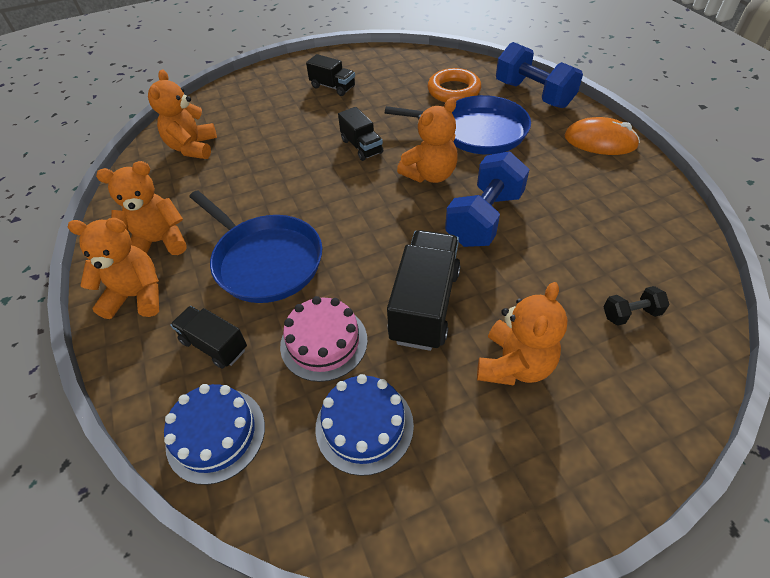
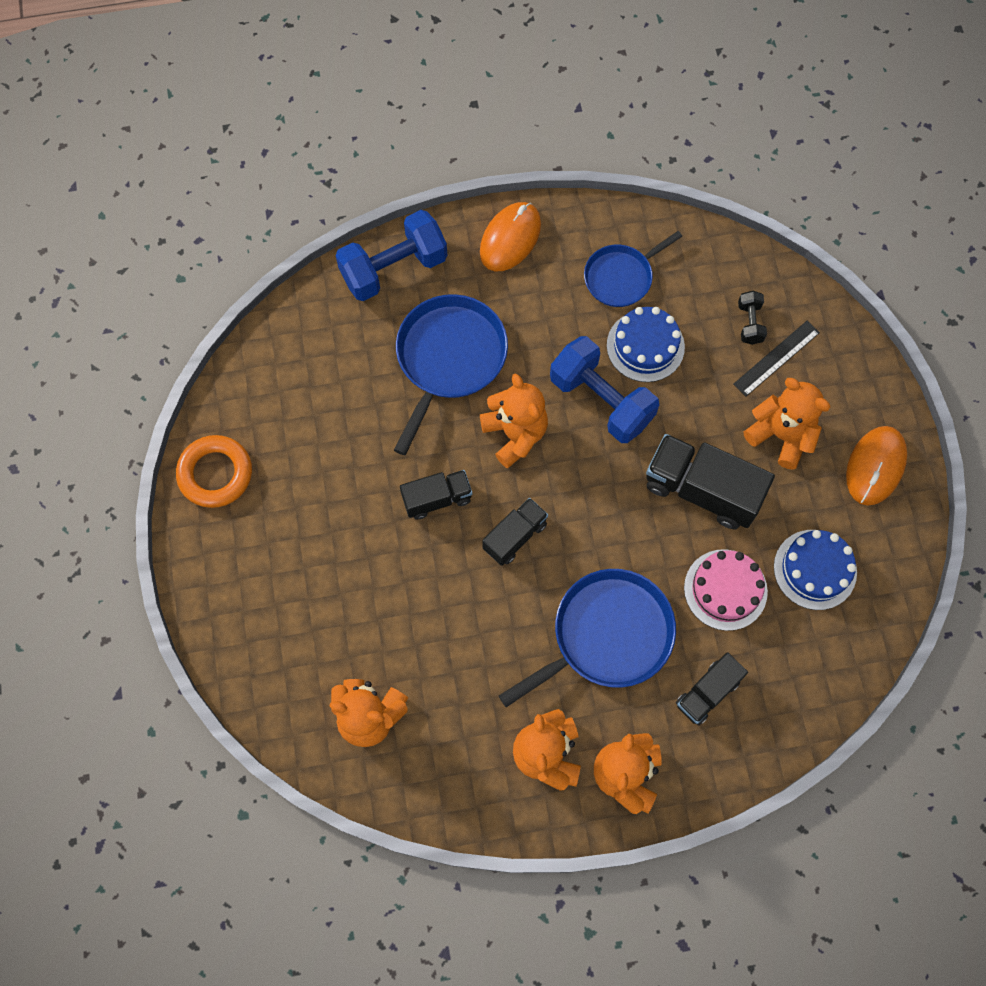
camera: 80 degrees left, 20 degrees up
blue cake [164,384,265,485] -> blue cake moved to [607,307,685,382]
black truck [306,54,355,96] -> black truck moved to [482,498,548,566]
orange ring [428,68,481,103] -> orange ring moved to [176,435,252,508]
none -> blue pan [584,231,682,307]
none -> black ruler [733,321,820,396]
none -> orange mouse [846,426,907,506]

